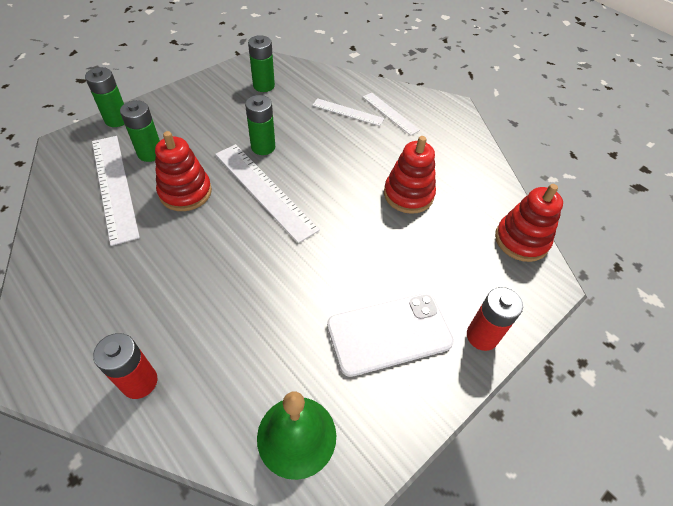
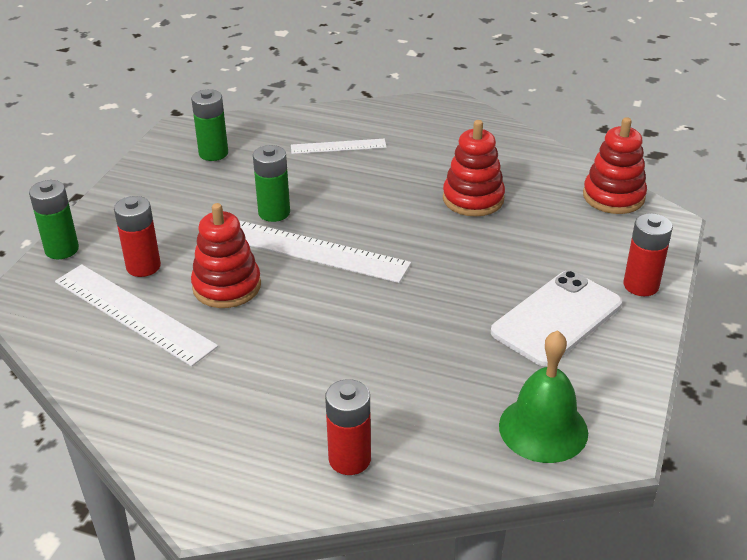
camera: 25 degrees left, 15 degrees down
green battery [120,100,160,162] -> red battery [114,196,161,277]
white ruler [363,93,420,136] -> none

